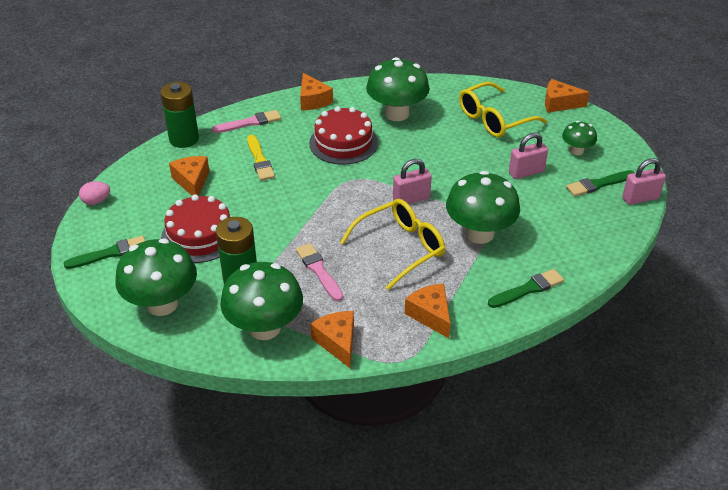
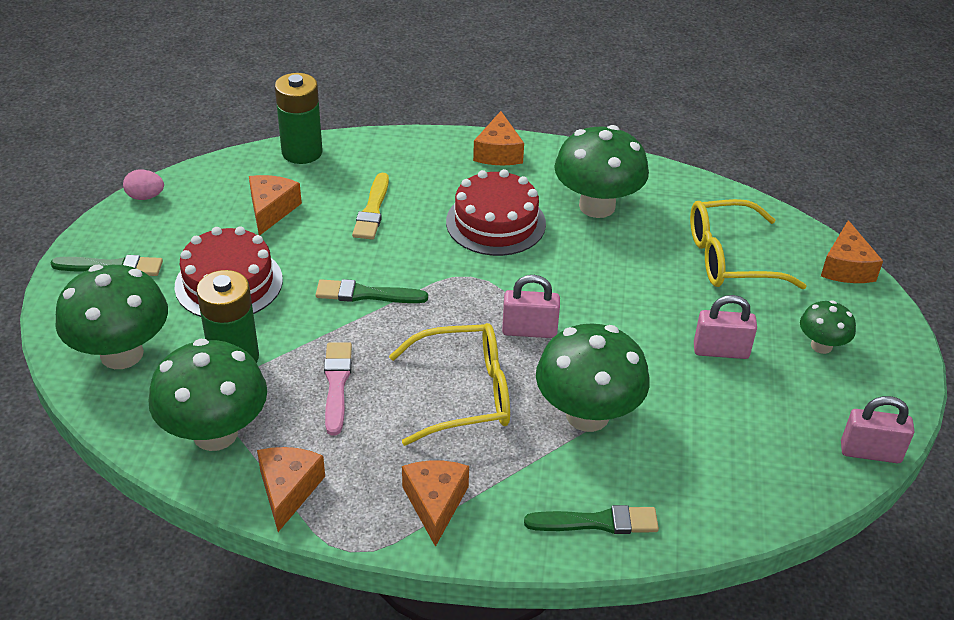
camera: 25 degrees right, 0 degrees up
pink brush [212,110,281,133] -> none
orange cheese [545,79,590,113] -> orange cheese turned 120 degrees counterclockwise [821,220,883,283]
green brush [566,170,635,196] -> green brush moved to [315,279,428,303]

